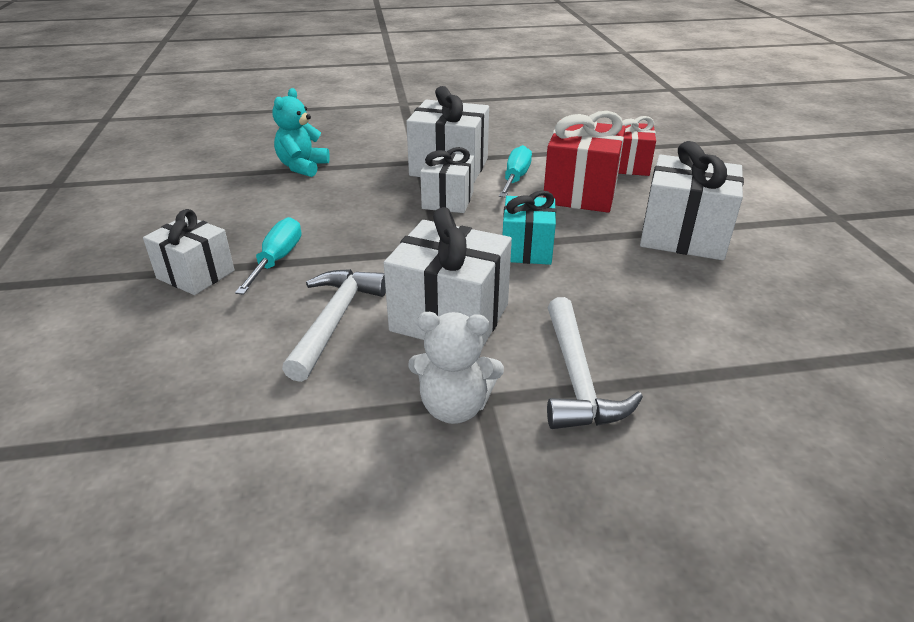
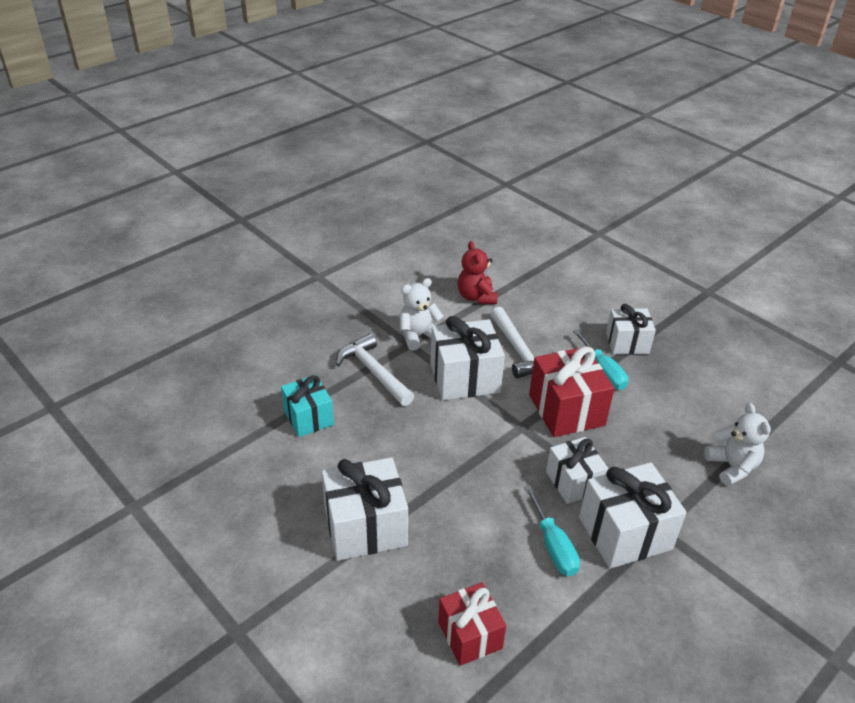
camera: 145 degrees right, 5 degrees up
turquoise teddy bear [273,88,330,177] -> white teddy bear [705,403,771,486]
turquoise gift [503,190,556,265] -> turquoise gift moved to [281,375,334,437]
red gift [543,111,626,213] -> red gift moved to [529,347,614,437]
none -> red teddy bear [458,241,498,304]

